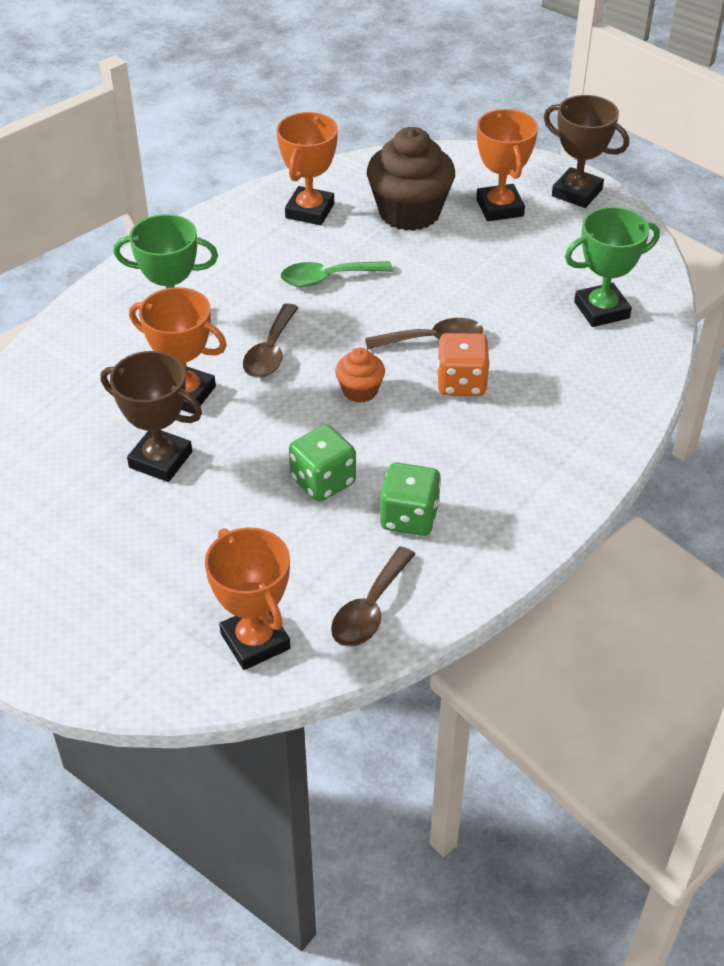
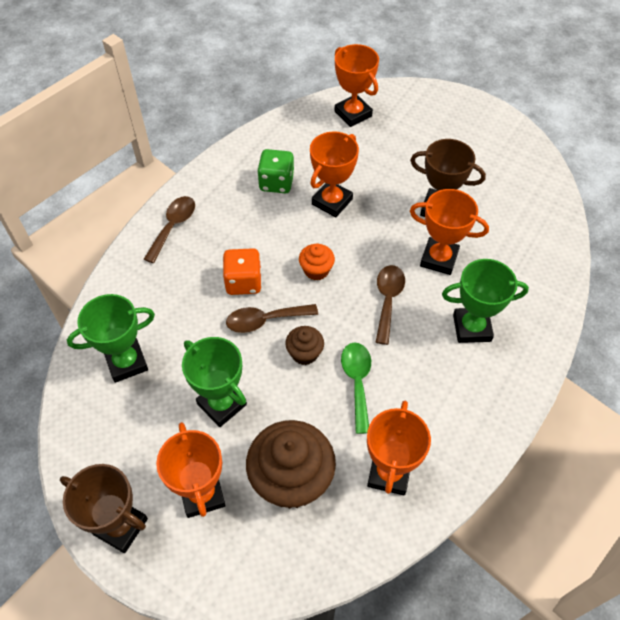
camera: 175 degrees right, 10 degrees up
green spoon [281,261,393,287] -> green spoon turned 75 degrees counterclockwise [341,342,371,434]
green dice [289,424,356,502] -> orange trophy [310,131,359,217]
brown spoon [331,546,416,647] -> brown spoon moved to [144,196,195,263]
none -> green trophy [182,337,247,427]
none -> brown cupcake [285,326,324,365]

